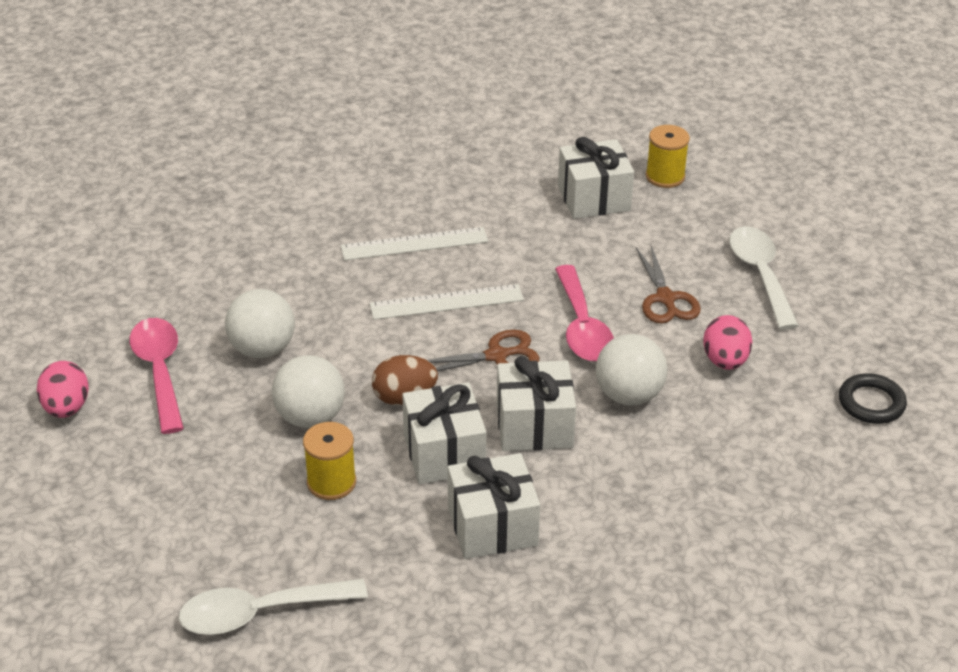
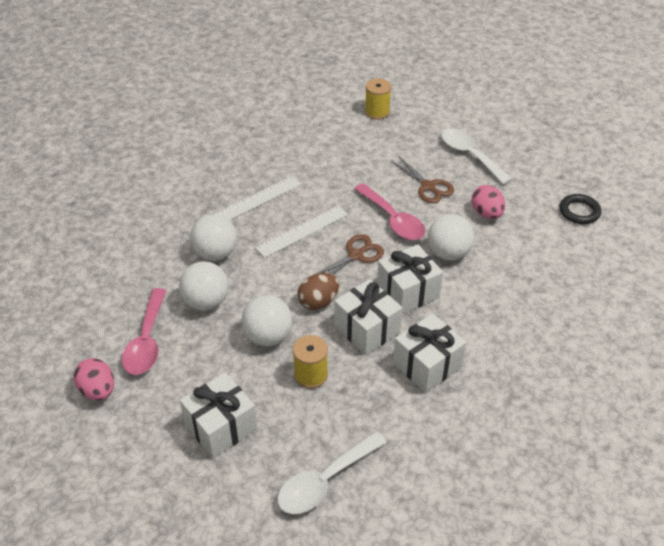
camera: 25 degrees left, 5 degrees up
pink spoon [129,318,184,434] -> pink spoon turned 135 degrees counterclockwise [122,288,167,375]
white gift [558,137,634,219] -> white gift moved to [180,372,257,458]
none -> white ball [190,214,237,261]

